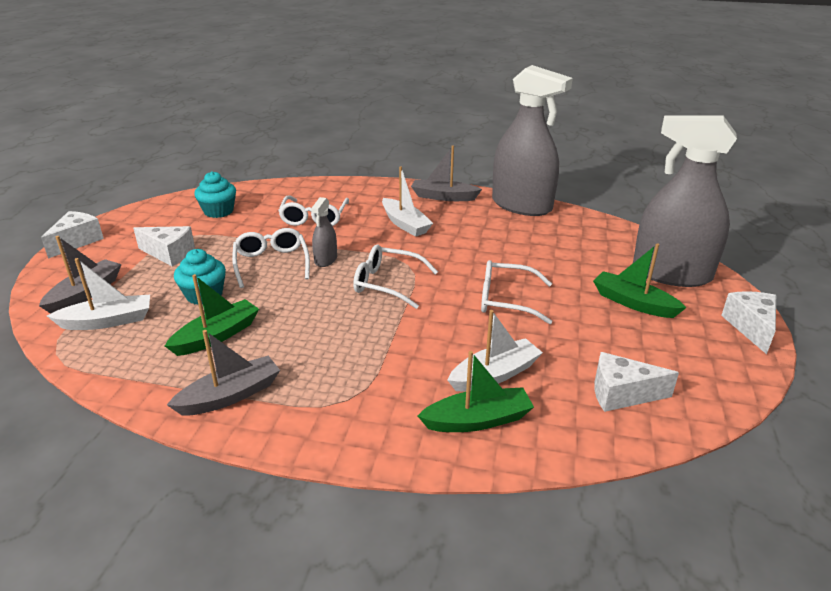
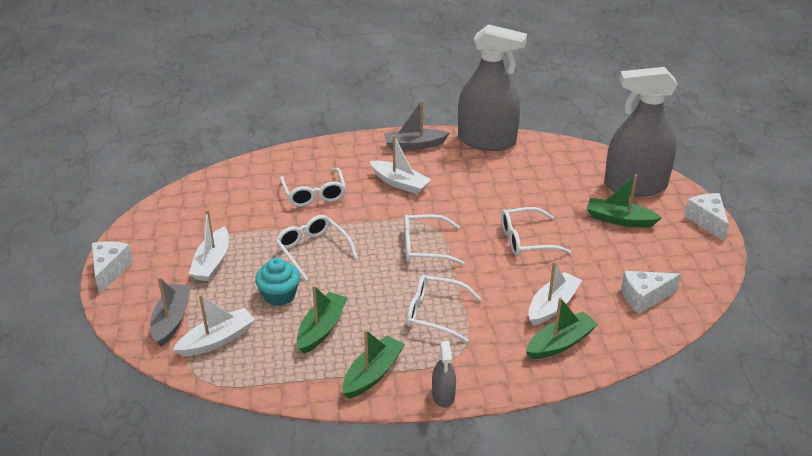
camera: 20 degrees left, 5 degrees up
white cheese [133,226,195,266] -> white boat [189,209,229,281]
grey boat [167,330,280,416] -> green boat [342,329,405,399]
turquoise cupcake [194,171,236,218] -> none
grey spray bottle [311,197,337,267] -> grey spray bottle moved to [432,341,456,408]
none -> white glasses [407,275,481,342]

